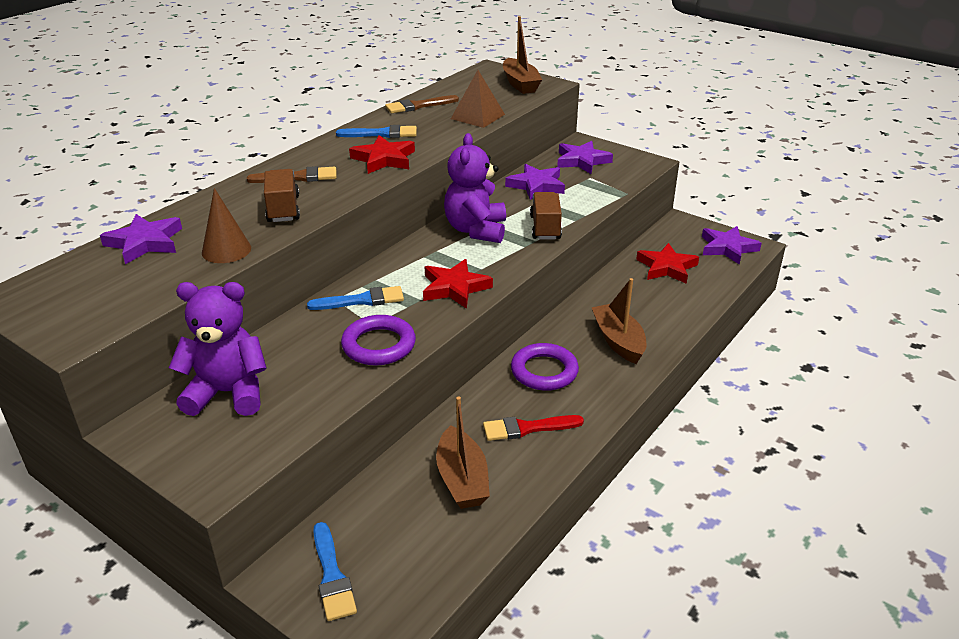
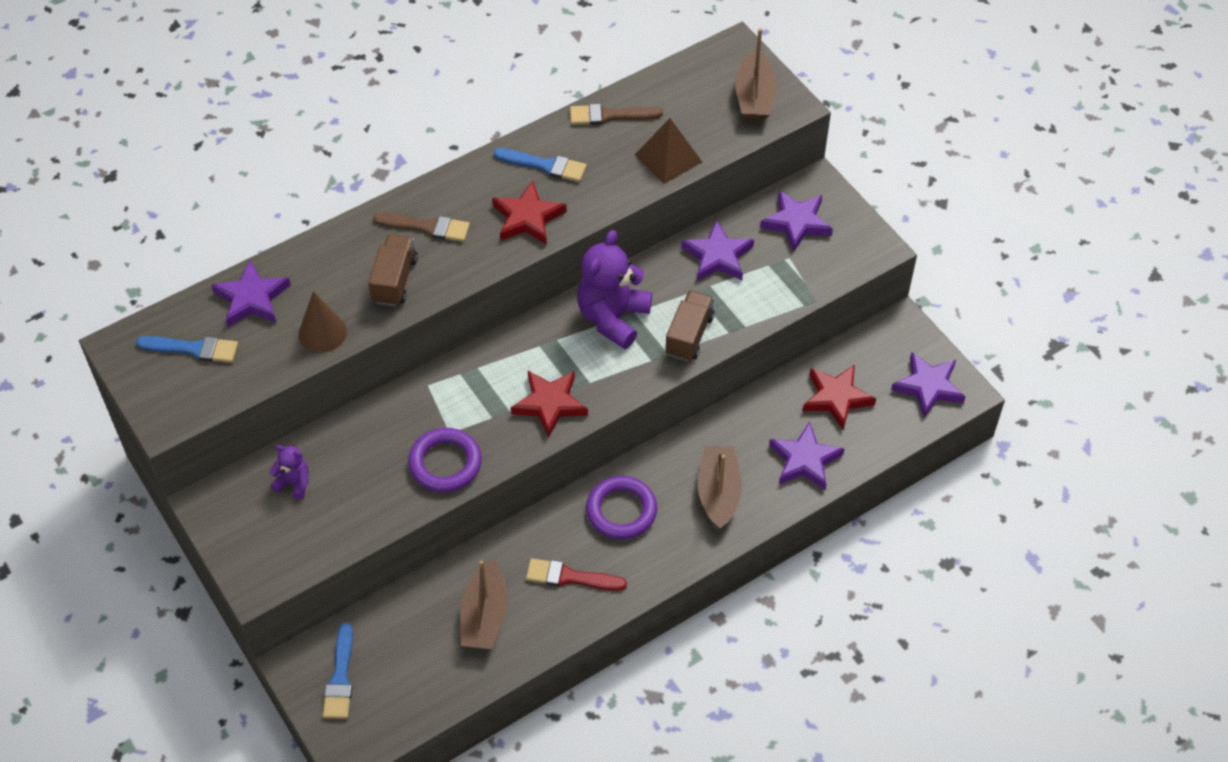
camera: 20 degrees right, 20 degrees up
purple teddy bear [169,282,267,416] -> purple teddy bear [269,445,309,499], size x0.49
blue brush [307,286,404,310] -> blue brush moved to [136,336,238,363]
none -> purple star [769,421,844,490]

